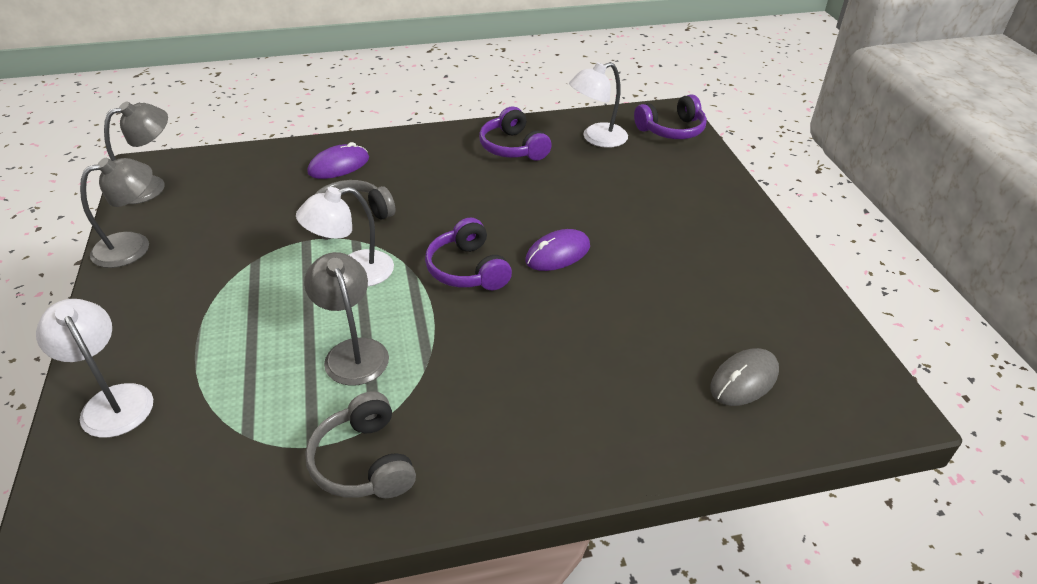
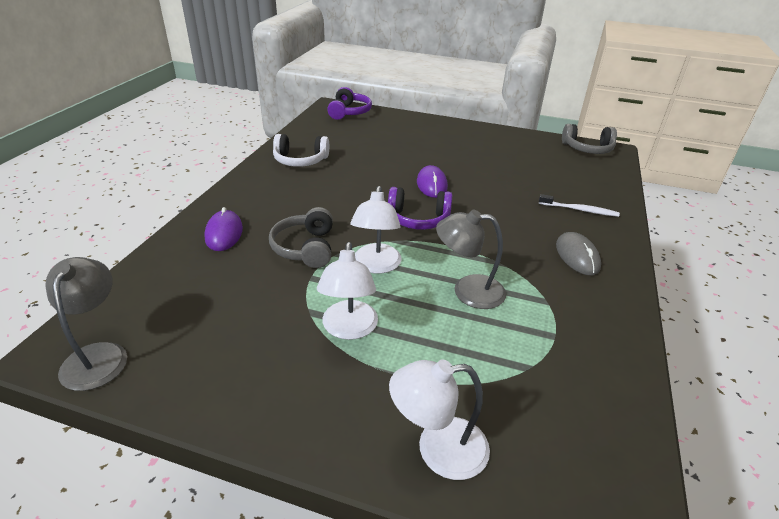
camera: 60 degrees left, 5 degrees down
grey lamp [80,158,153,268] -> none
grey headphones [305,391,416,498] -> grey headphones moved to [562,124,617,154]
purple headphones [479,106,552,161] -> white headphones [273,134,329,167]
white lamp [569,62,628,148] -> white lamp moved to [317,242,378,340]
grey mouse [710,348,779,406] -> grey mouse moved to [556,232,601,276]
none -> white toothbrush [539,194,620,217]

